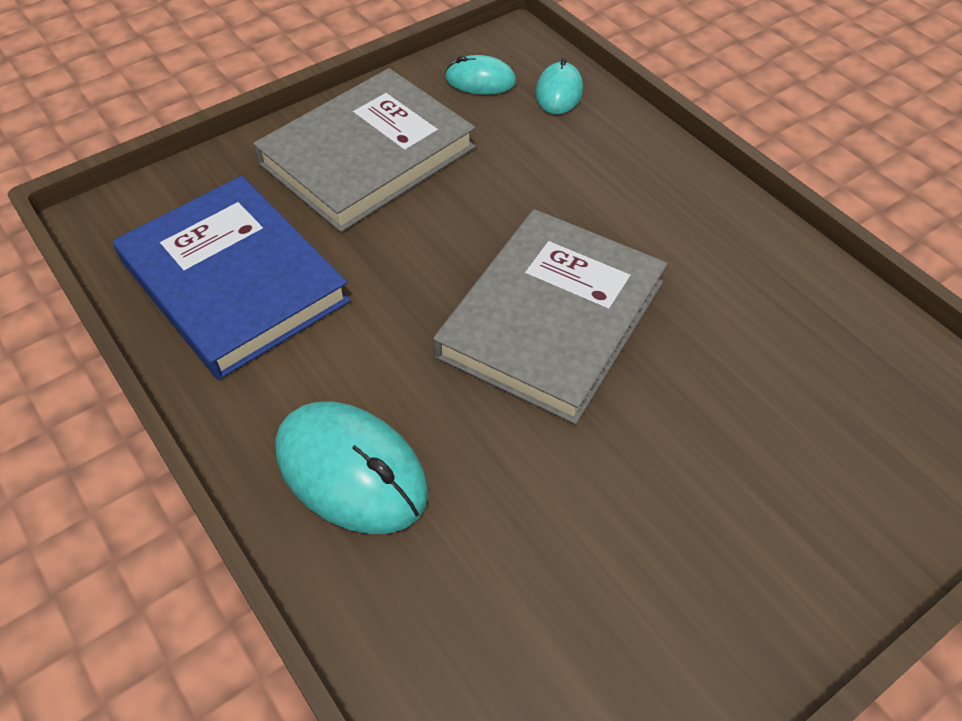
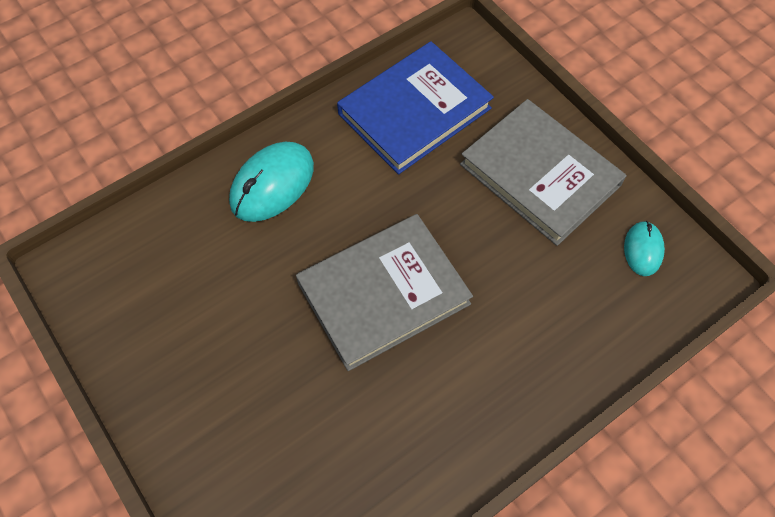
camera: 90 degrees right, 10 degrees up
grey book [433,209,668,424] -> grey book turned 60 degrees counterclockwise [296,214,473,371]
turquoise mouse [535,58,583,114] -> none

